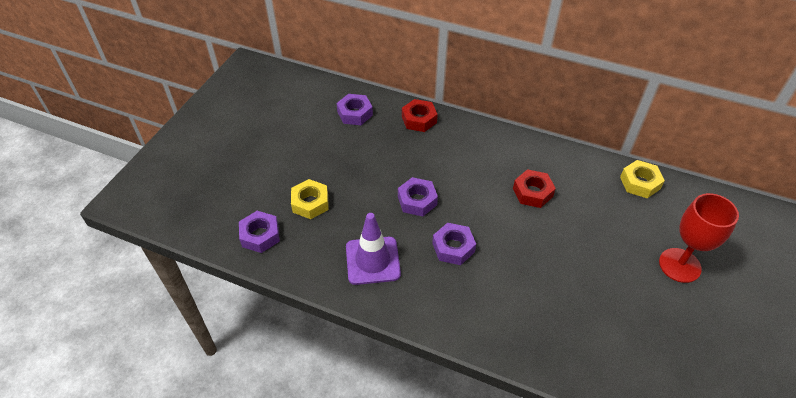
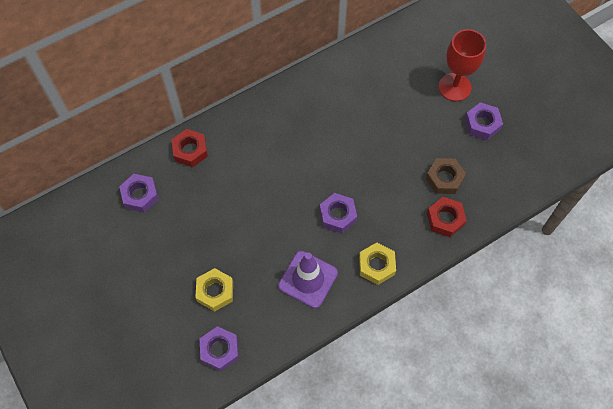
camera: 55 degrees left, 15 degrees up
purple nut [398,177,438,216] -> purple nut moved to [465,102,503,140]
red nut [513,169,556,208] -> red nut moved to [427,197,467,237]
yellow nut [620,160,665,198] -> yellow nut moved to [359,242,396,285]
none -> brown nut [426,158,466,194]

